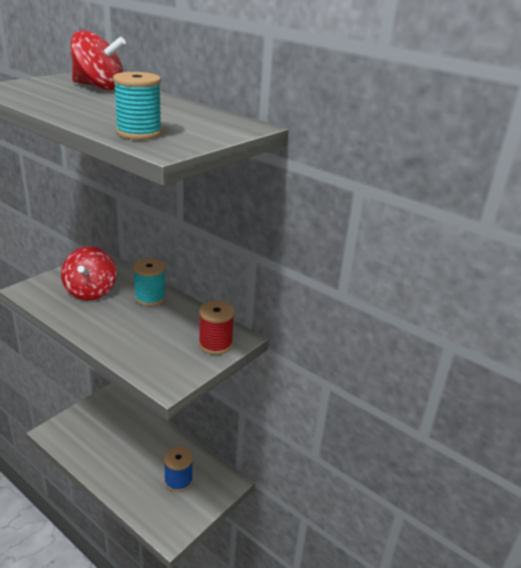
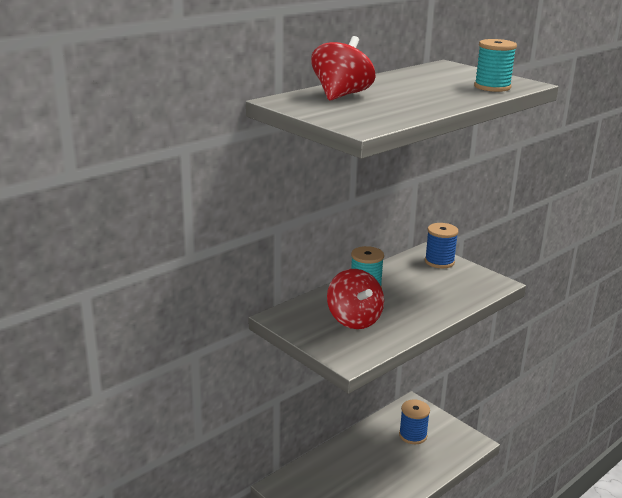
camera: 80 degrees left, 5 degrees down
red spinning top [61,247,116,300] -> red spinning top turned 60 degrees clockwise [327,269,384,329]
red spool [199,301,235,355] -> blue spool [425,223,459,268]

